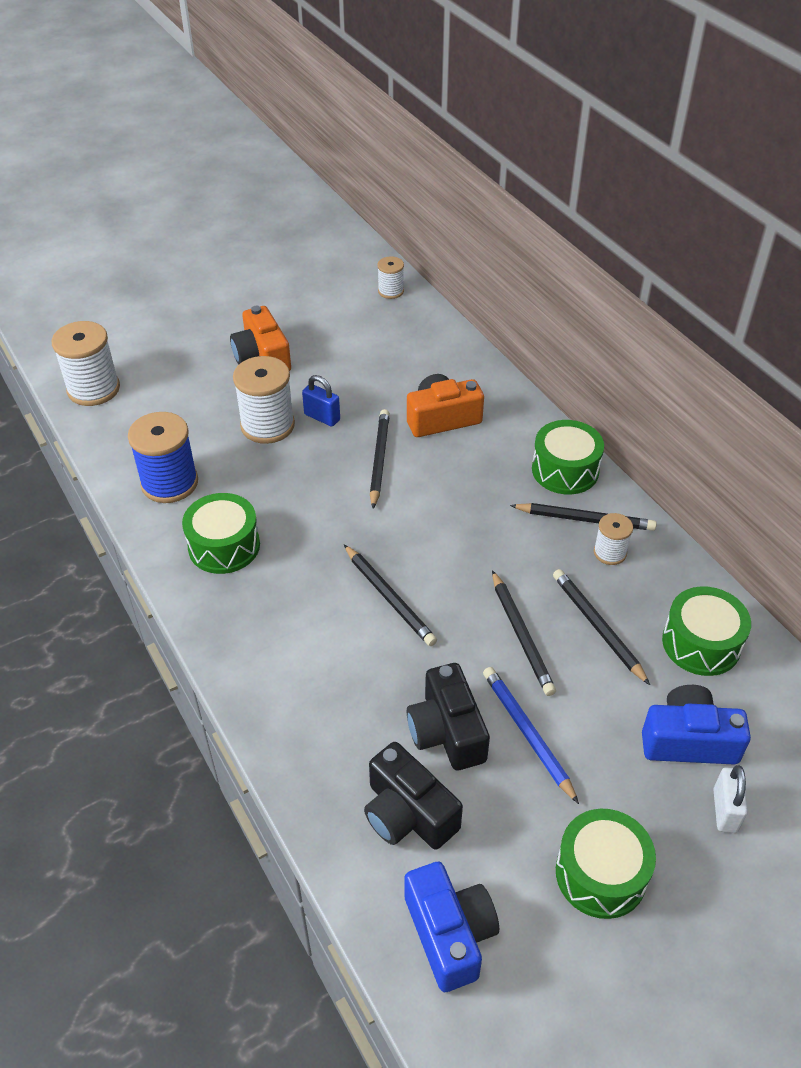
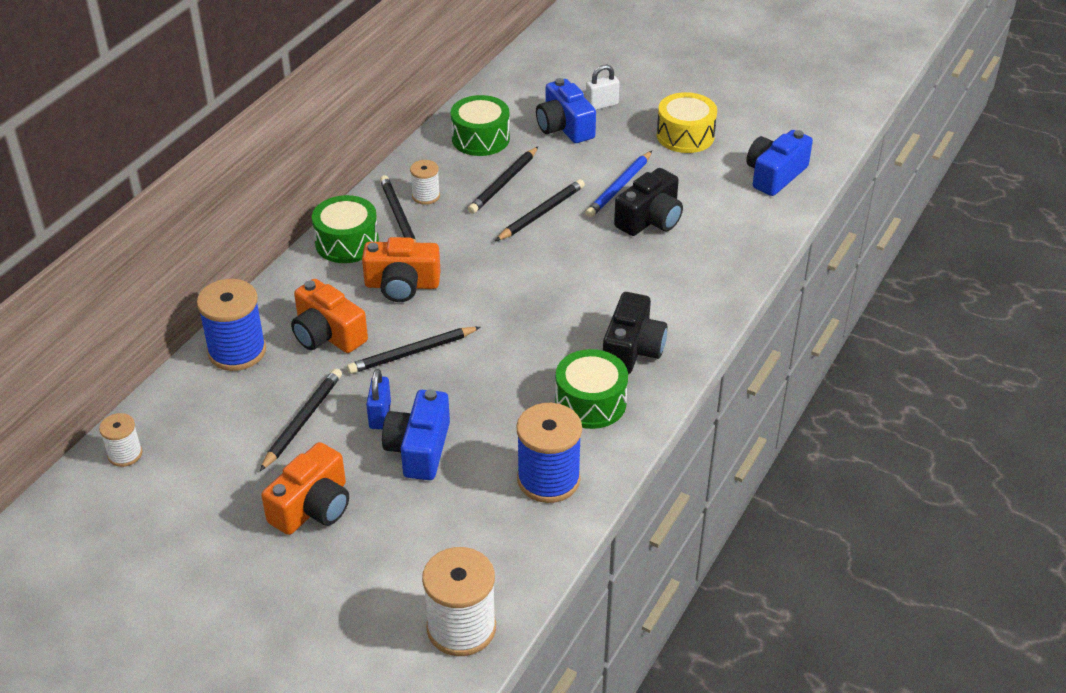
camera: 120 degrees left, 5 degrees down
white spool [233,356,295,444] -> blue camera [382,389,450,480]
black pencil [344,544,437,646] -> black pencil moved to [260,368,342,471]
black camera [364,742,463,850] -> black camera moved to [603,292,667,374]
green drum [556,809,656,919] -> yellow drum [657,92,717,153]
none -> blue spool [197,279,266,371]
none -> orange camera [362,237,441,302]

